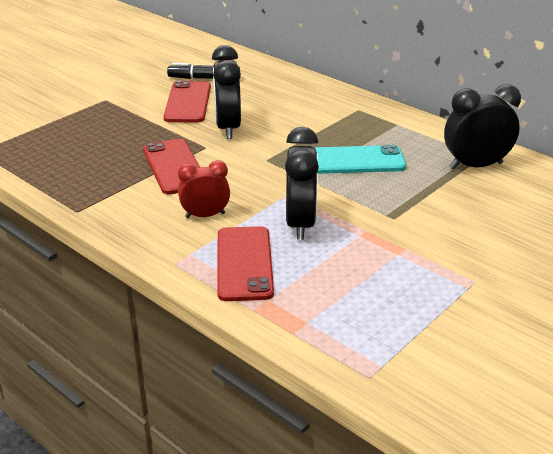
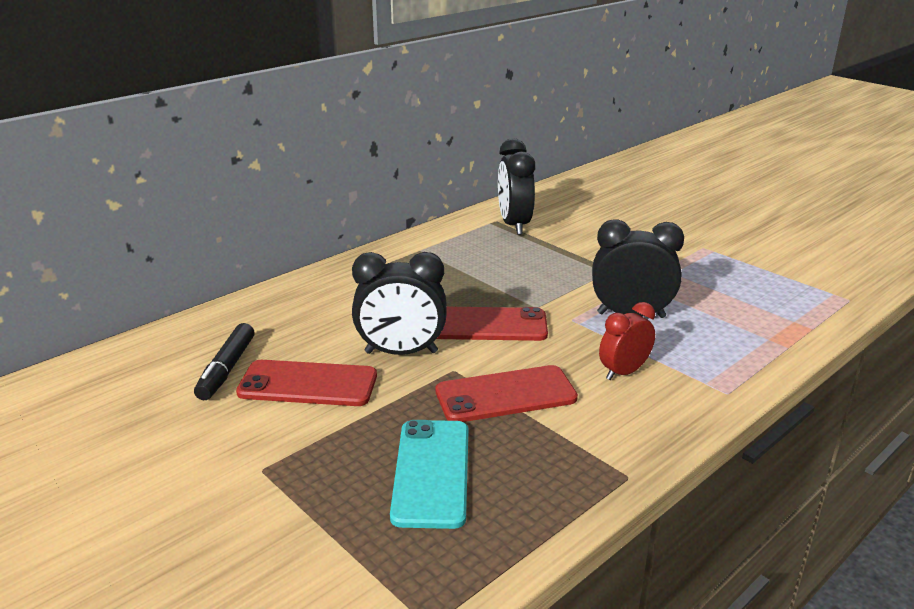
camera: 85 degrees left, 5 degrees down
red clock [178,160,230,218] -> red clock turned 60 degrees clockwise [599,302,655,380]
red phone [217,226,274,301] -> red phone moved to [437,307,548,341]
turquoise phone [314,145,406,174] -> turquoise phone moved to [390,420,468,529]

